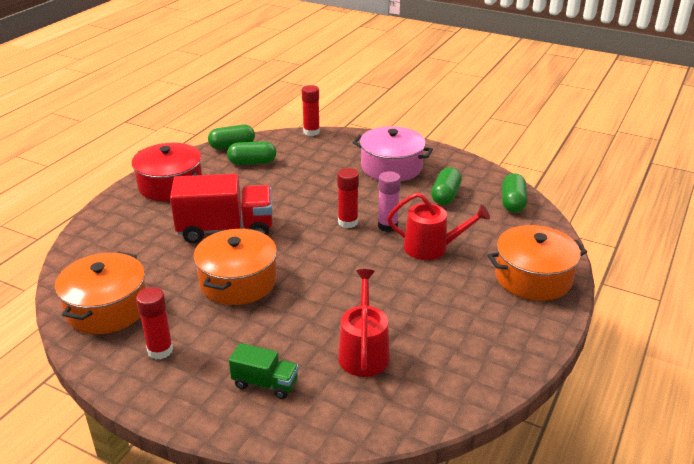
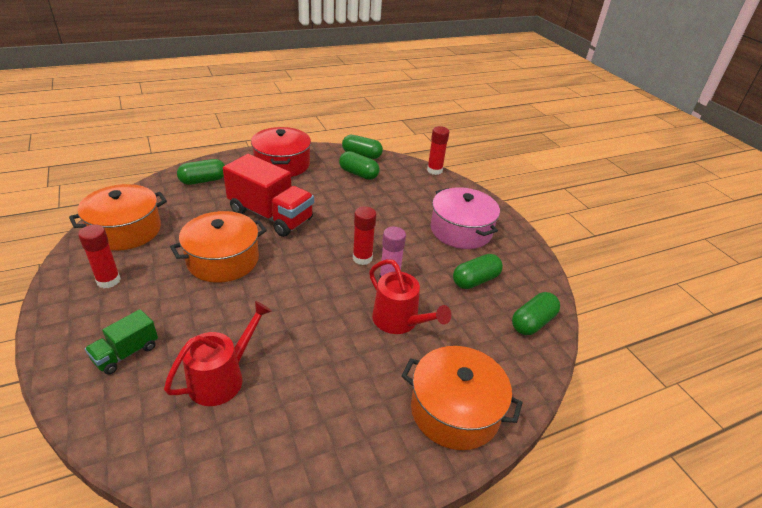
camera: 35 degrees right, 5 degrees up
green truck [229,343,298,399] -> green truck turned 75 degrees clockwise [85,309,158,375]
none -> green capsule [177,159,225,185]

